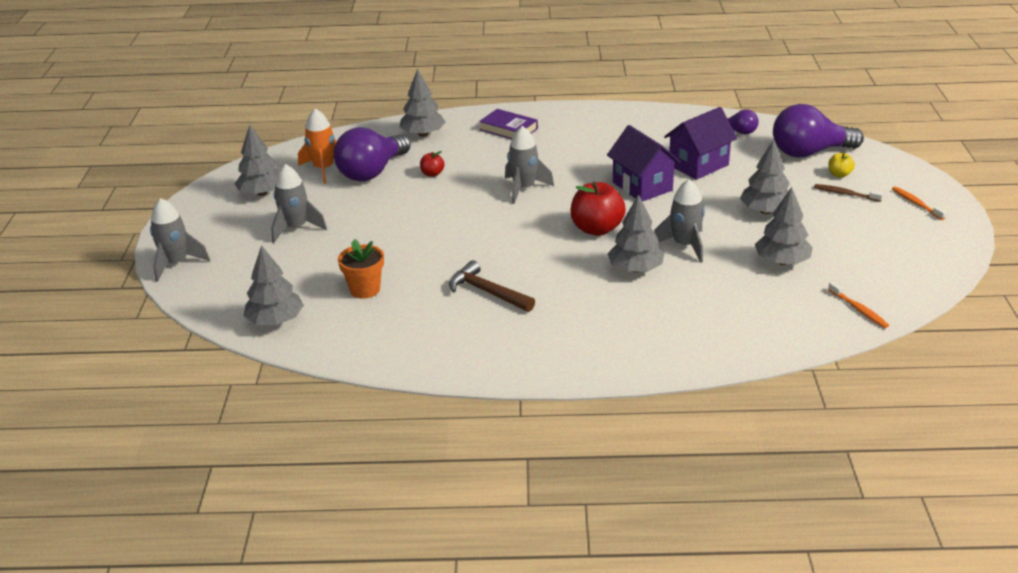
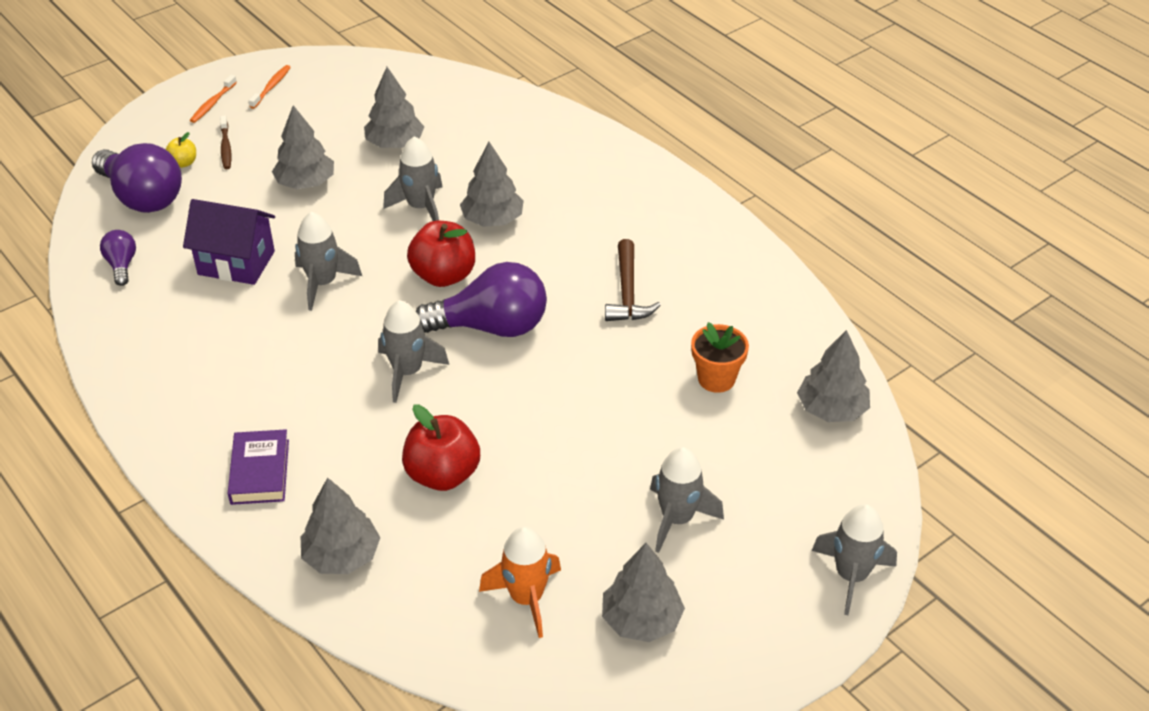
camera: 130 degrees left, 10 degrees up
purple light bulb [334,127,410,181] -> purple light bulb moved to [416,262,547,337]
red apple [420,151,444,177] -> red apple [402,404,480,491], size x2.03
purple house [607,125,681,202] -> grey rocket [295,212,362,311]
orange toothbrush [828,282,889,328] -> orange toothbrush moved to [249,65,291,109]

